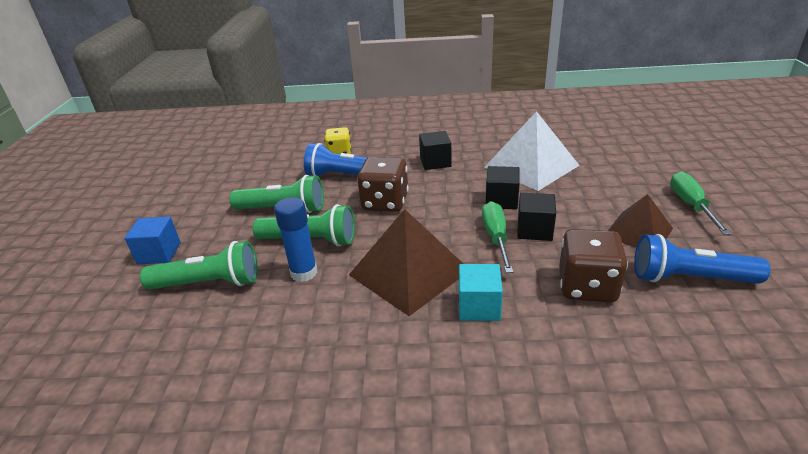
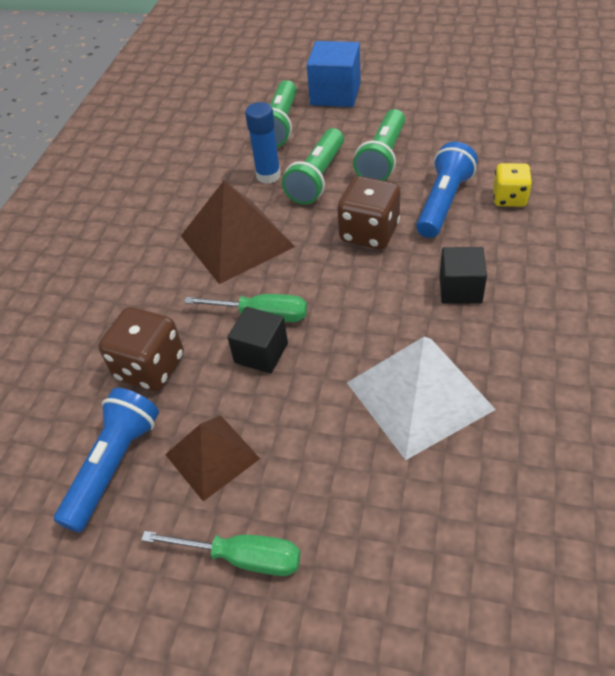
camera: 105 degrees right, 15 degrees up
blue cube [125,217,181,265] -> blue cube [307,41,361,107], size x1.50
turquoise cube [459,264,503,321] -> none
black cube [486,166,520,210] -> none

